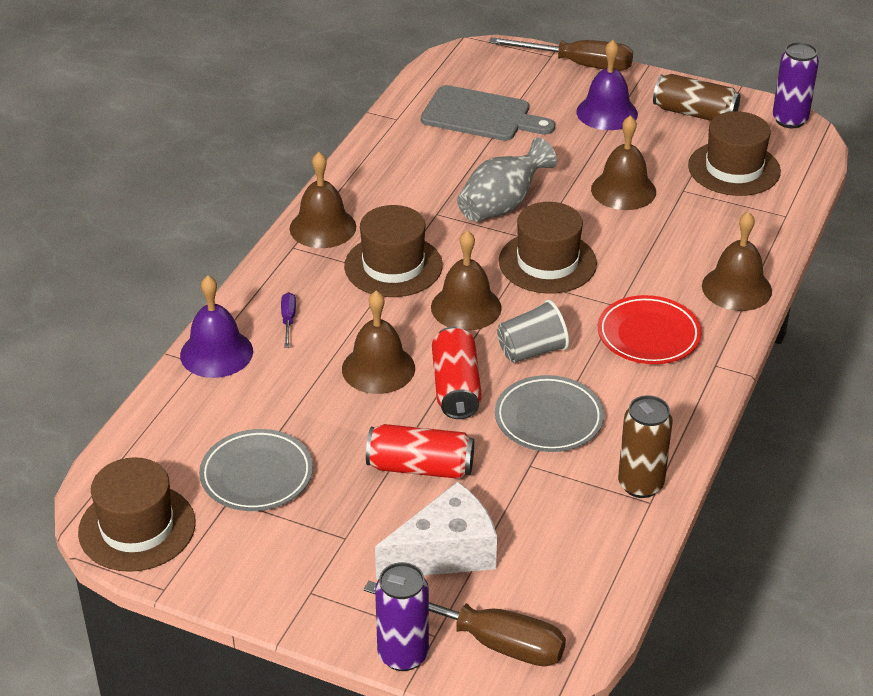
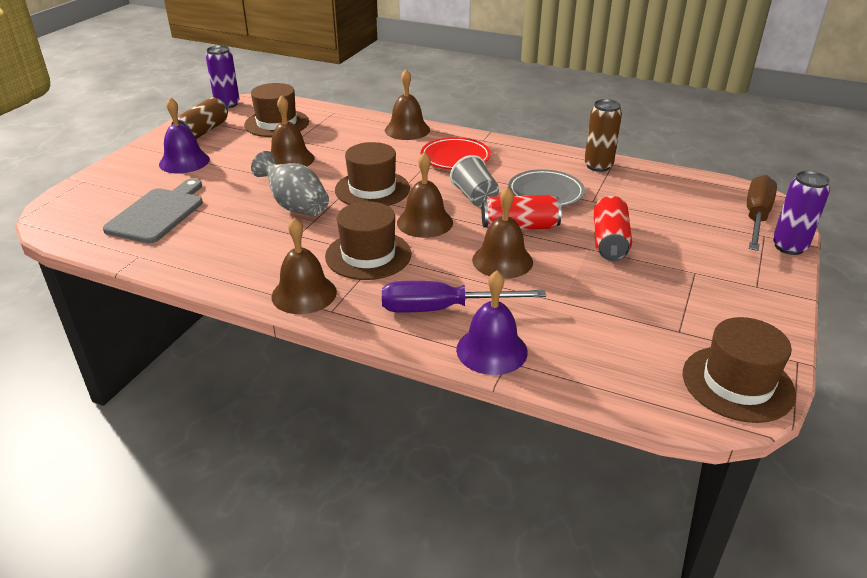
camera: 90 degrees left, 5 degrees down
grey plate [199,429,313,511] -> none
purple screwdriver [281,292,296,348] -> purple screwdriver [382,281,546,313], size x2.22
white cheese [375,481,497,580] -> none
brown screwdriver [489,37,633,71] -> none

